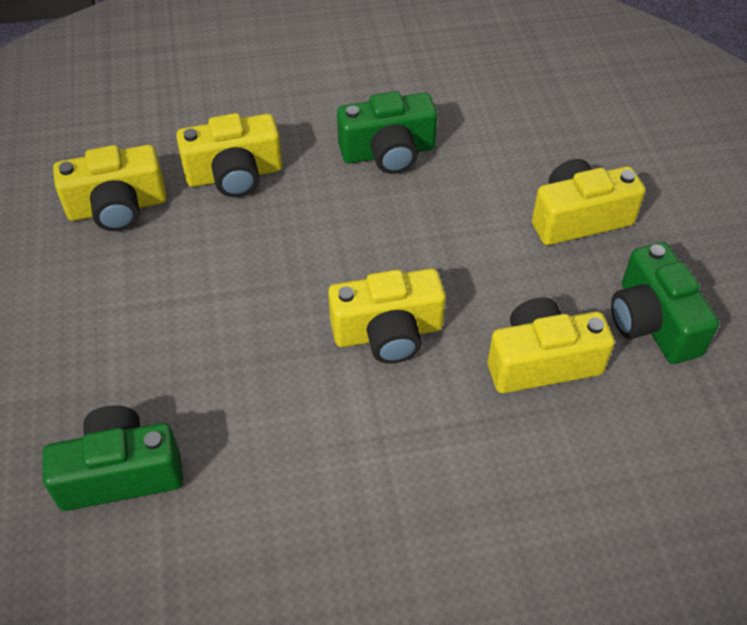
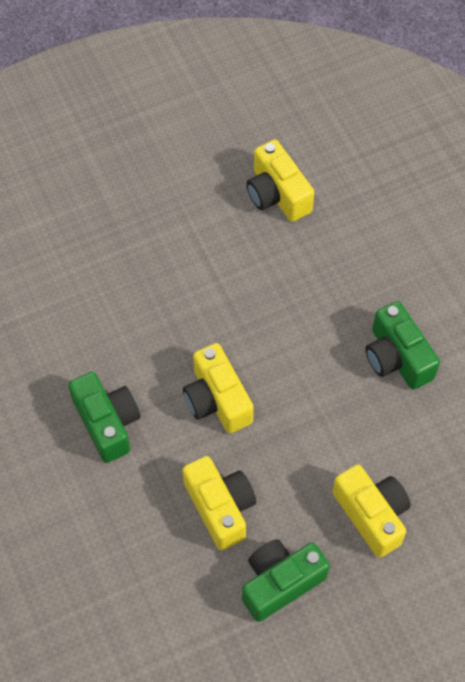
camera: 75 degrees right, 10 degrees up
green camera [42,406,183,511] -> green camera moved to [68,372,141,463]
yellow camera [176,113,282,197] -> none

